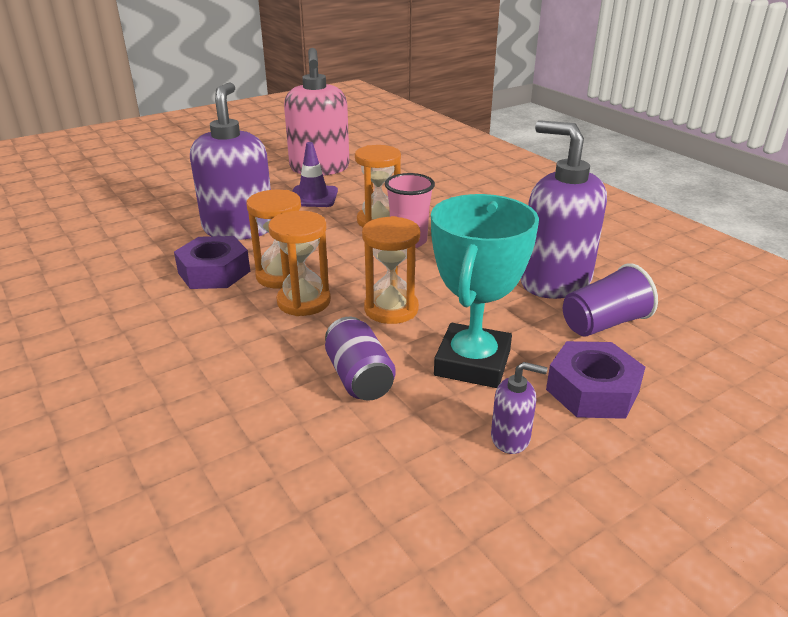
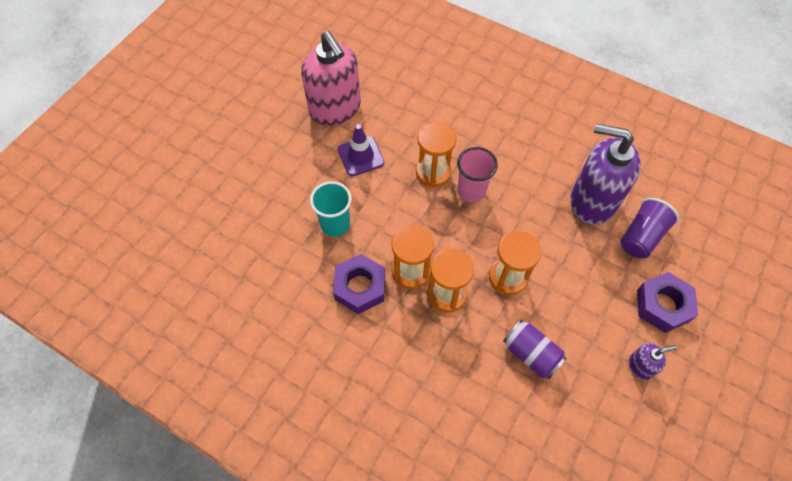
camera: 25 degrees left, 30 degrees up
purple soap dispenser [190,82,271,240] -> turquoise cup [310,181,352,237]
turquoise trophy [431,194,539,388] -> none

